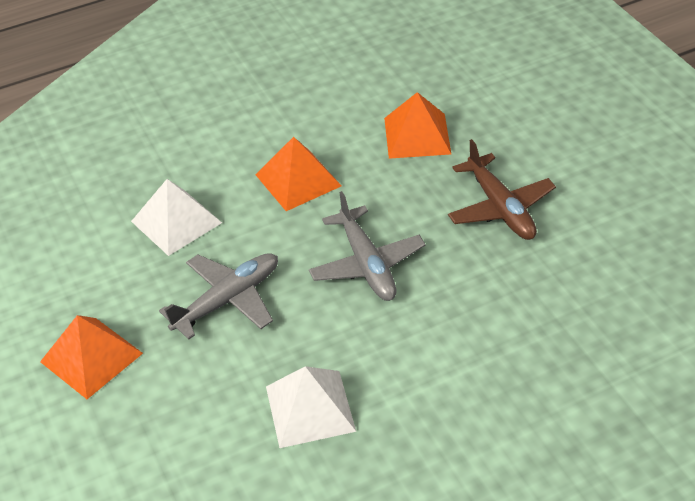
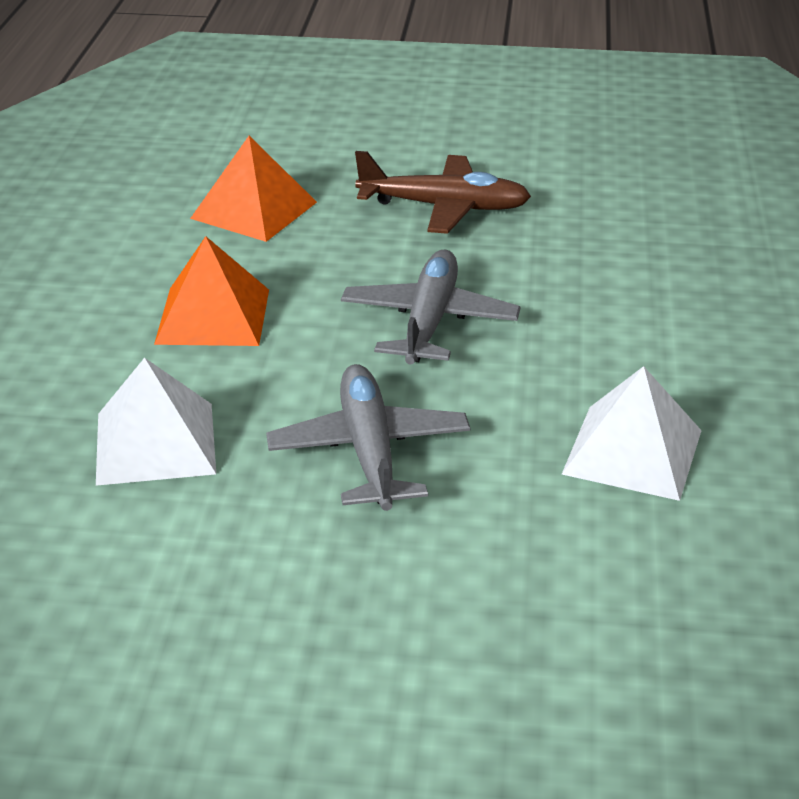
camera: 60 degrees left, 10 degrees down
orange pyramid [40,315,143,399] -> none
grey plane [309,191,425,301] -> grey plane turned 90 degrees counterclockwise [341,250,521,365]

